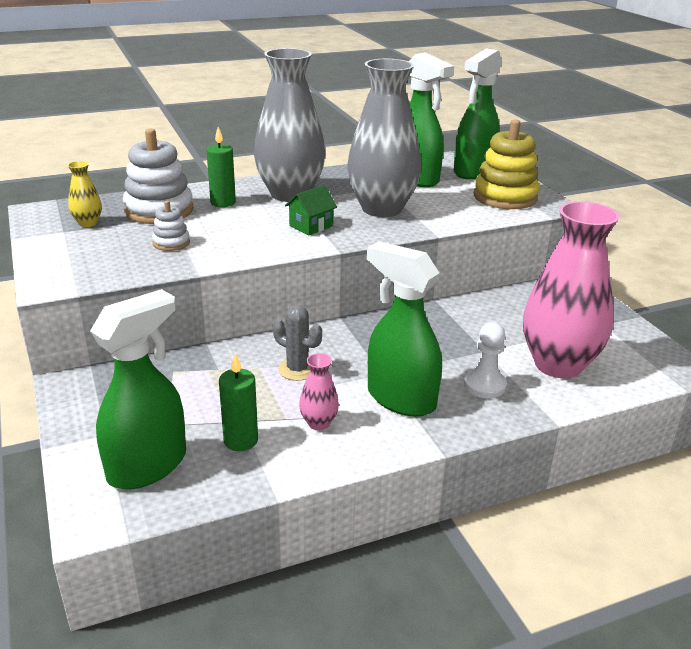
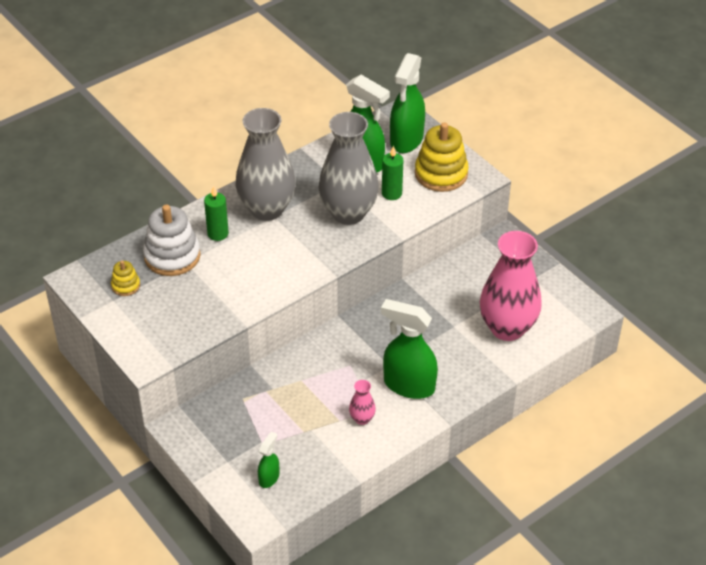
camera: 15 degrees left, 15 degrees up
yellow vase [68,161,102,227] -> yellow stacking toy [111,260,140,296]
green spray bottle [90,289,186,489] -> green spray bottle [258,432,279,488], size x0.49
white stacking toy [152,201,190,251] -> none
green candle [219,353,258,451] -> green candle moved to [382,146,403,200]
grey cactus [273,305,322,381] -> none
green house [285,185,337,235] -> none
white pawn [464,322,507,398] -> none

